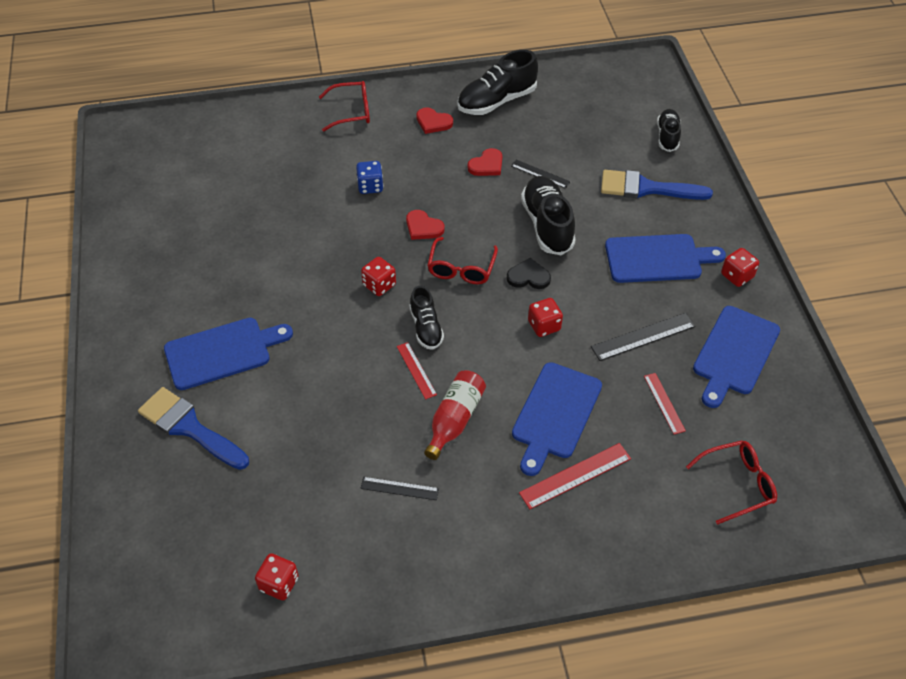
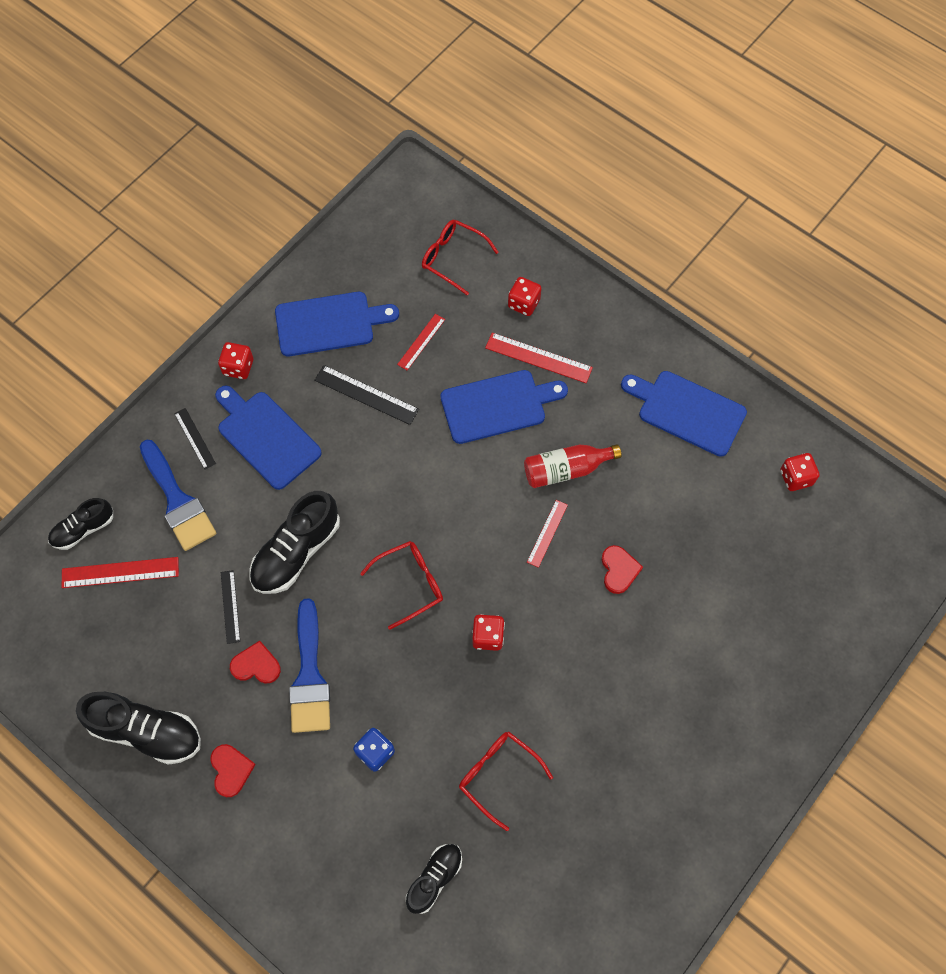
camera: 130 degrees left, 15 degrees up
blue brush [138,387,249,470] -> blue brush moved to [289,598,330,733]
blue cutting board [164,318,293,390] -> blue cutting board moved to [621,371,747,457]
red glasses [319,81,370,132] -> red glasses moved to [459,732,553,831]
black ruler [360,477,439,500] -> black ruler moved to [174,408,216,470]
red heart [406,210,444,240] -> red heart moved to [602,545,643,594]
black shoe [409,286,444,350] -> black shoe moved to [406,844,462,914]
black heart [507,258,551,289] -> none
red dice [528,298,563,337] -> red dice moved to [508,277,541,316]
none -> red ruler [61,557,179,588]

